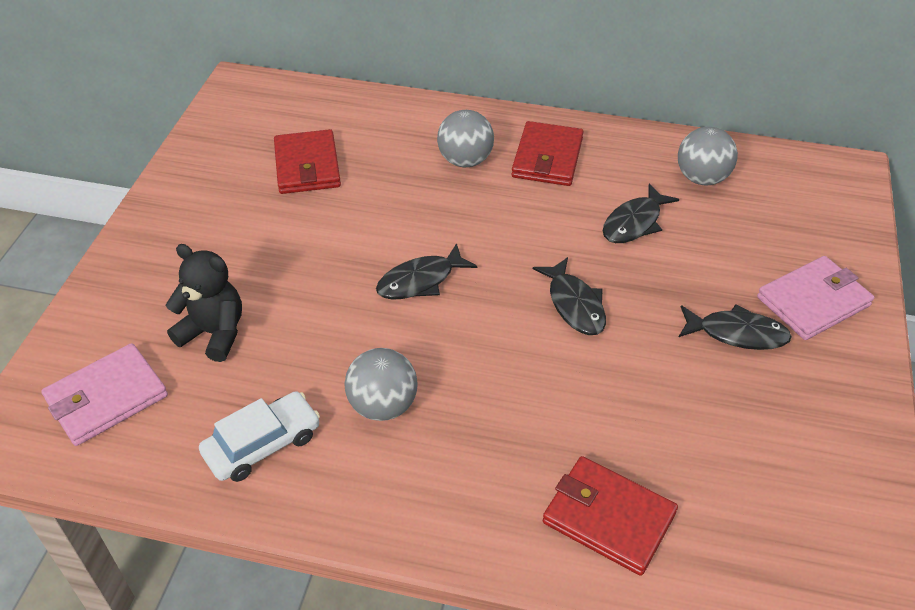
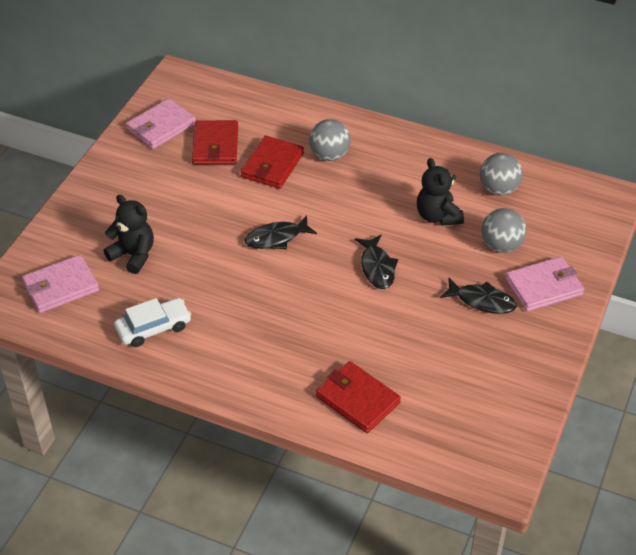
camera: 10 degrees right, 0 degrees up
grey ball [344,348,418,421] -> grey ball moved to [482,208,527,253]
red wallet [511,121,583,186] -> red wallet moved to [240,136,304,189]
black fish [603,183,679,243] -> black teddy bear [417,158,464,226]
none -> pink wallet [126,98,196,149]

